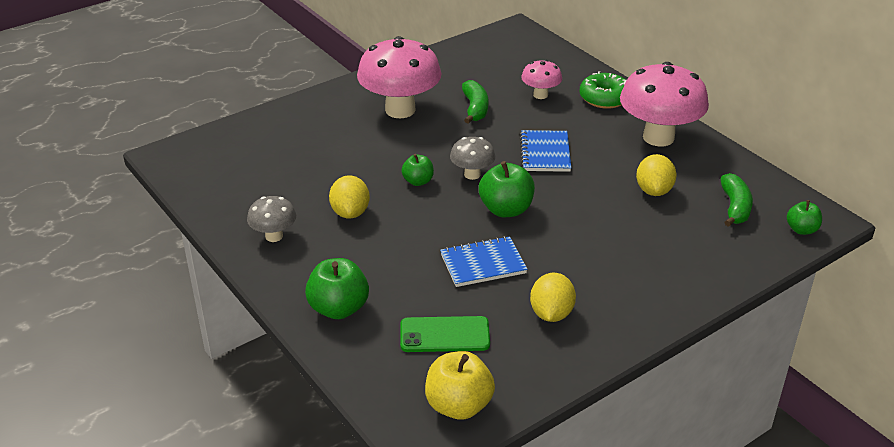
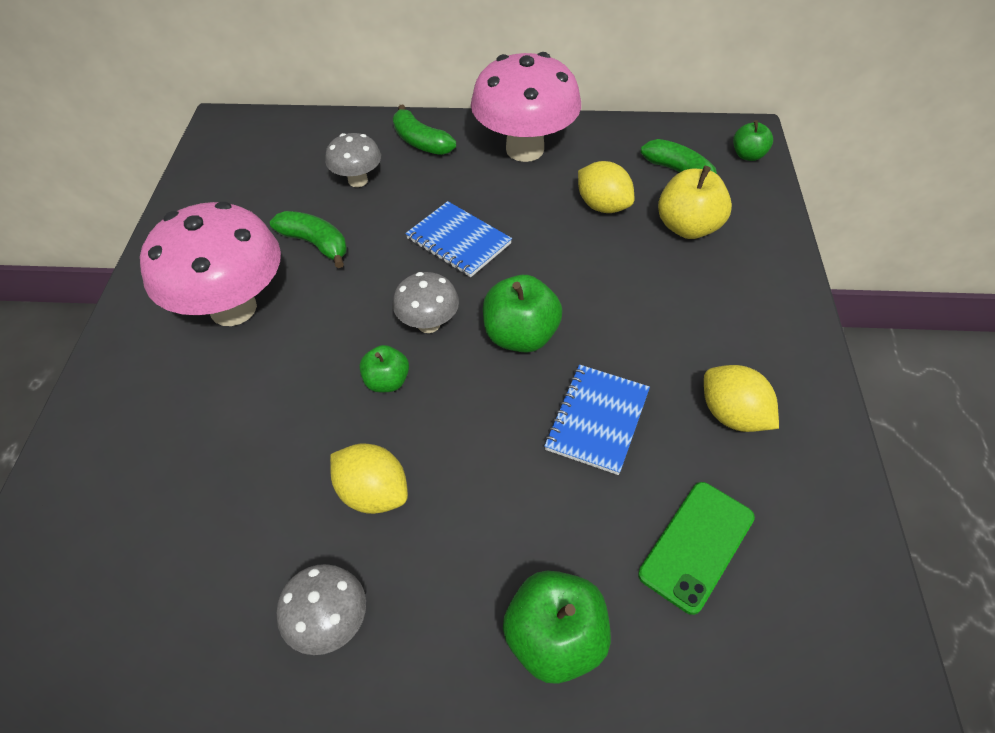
camera: 50 degrees left, 15 degrees up
yellow apple [425,351,495,420] -> yellow apple moved to [658,166,732,239]
pink mushroom [521,60,562,99] -> grey mushroom [325,133,381,187]
green donut [580,71,627,109] -> green banana [393,105,456,155]

